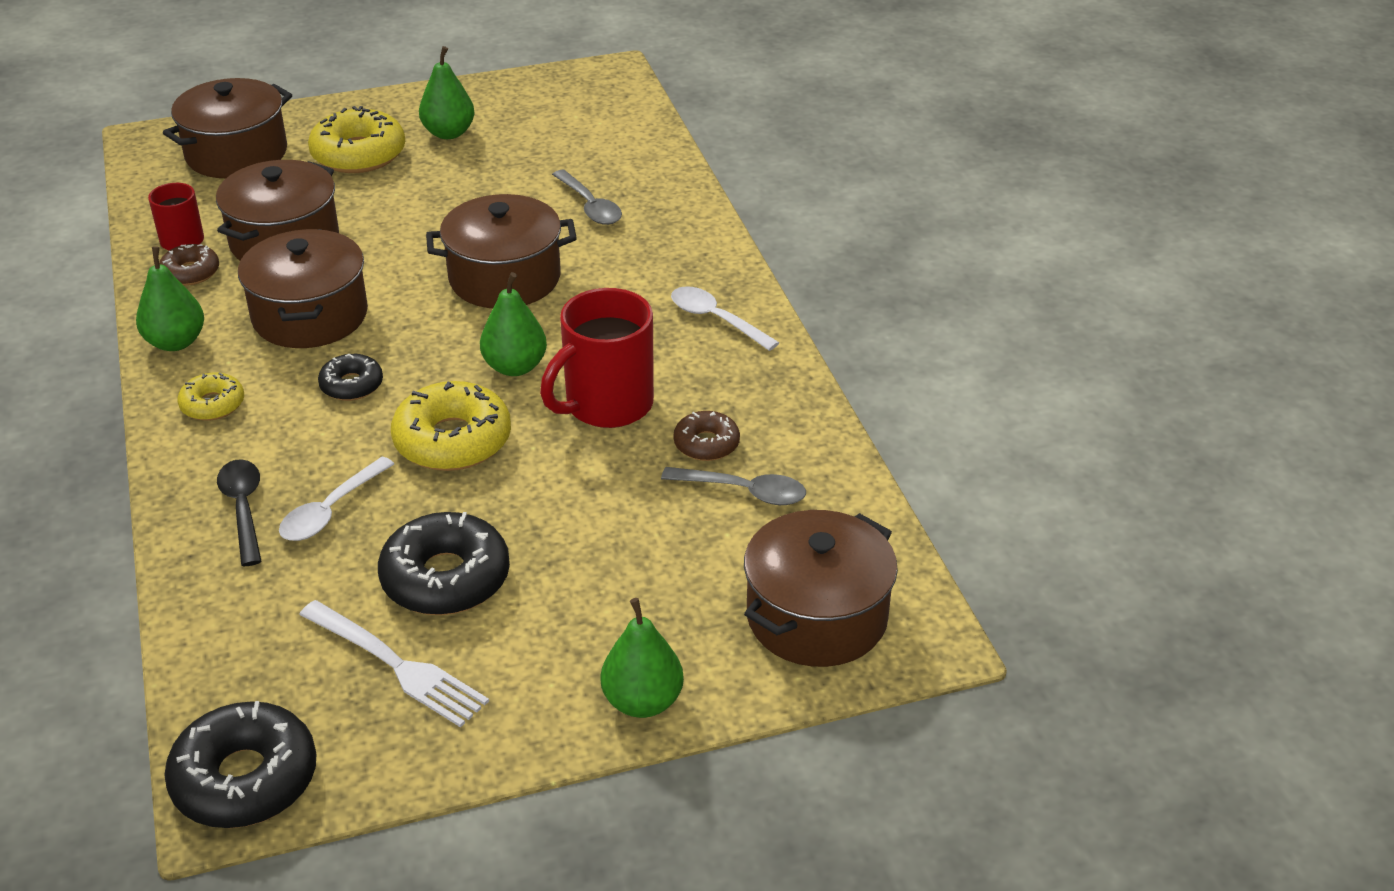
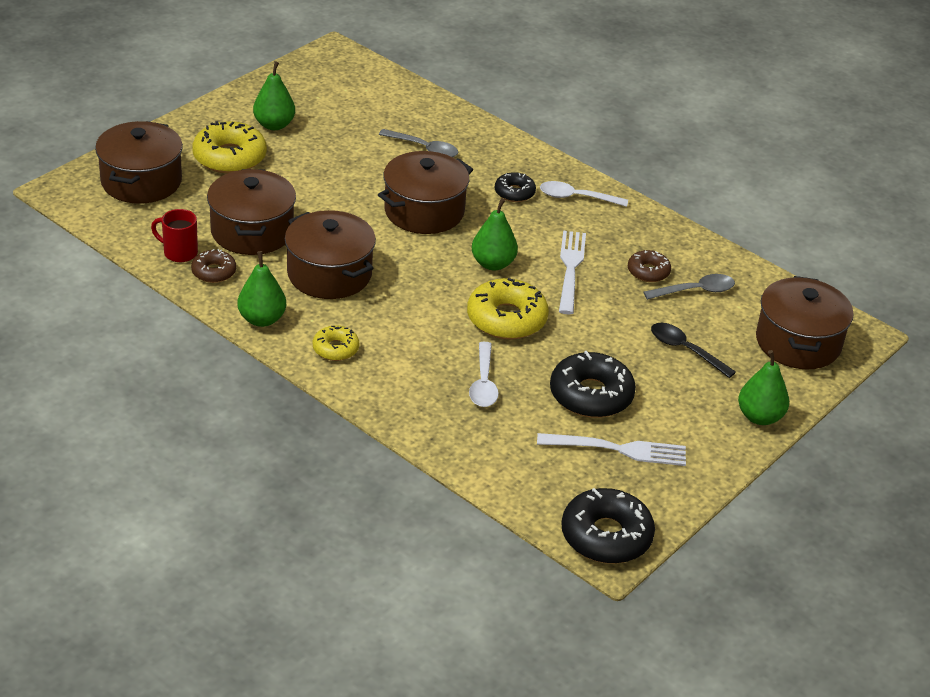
camera: 35 degrees left, 0 degrees up
black spoon [217,459,262,566] -> black spoon moved to [651,323,736,378]
black donut [318,354,383,401] -> black donut moved to [495,172,536,202]
red mug [540,288,654,428] -> white fork [559,231,586,315]

